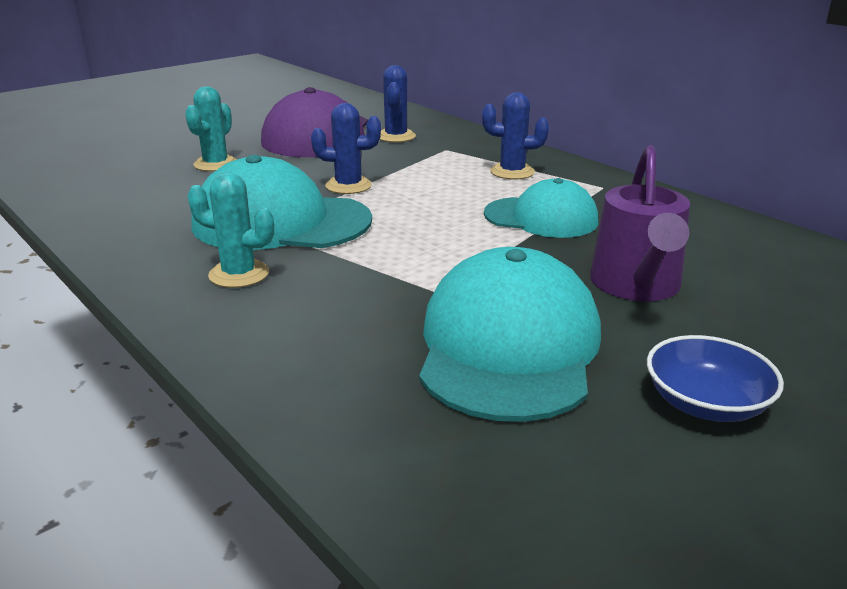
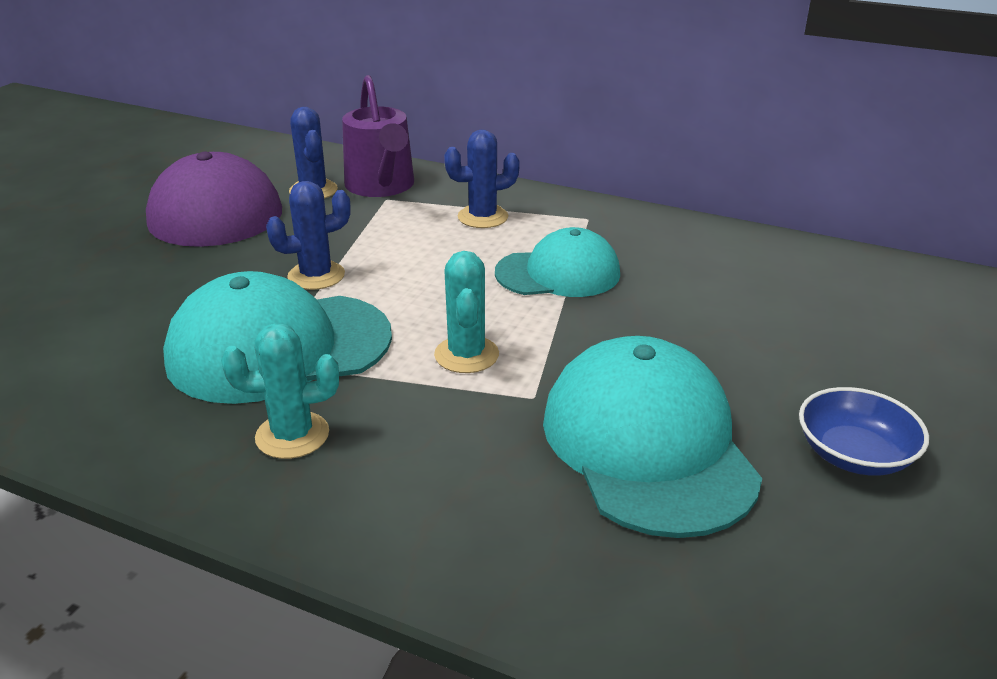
camera: 25 degrees left, 5 degrees up
turquoise cactus [185,86,237,171] -> turquoise cactus moved to [434,251,499,373]
purple watering can [590,145,690,301] -> purple watering can moved to [342,75,414,197]

